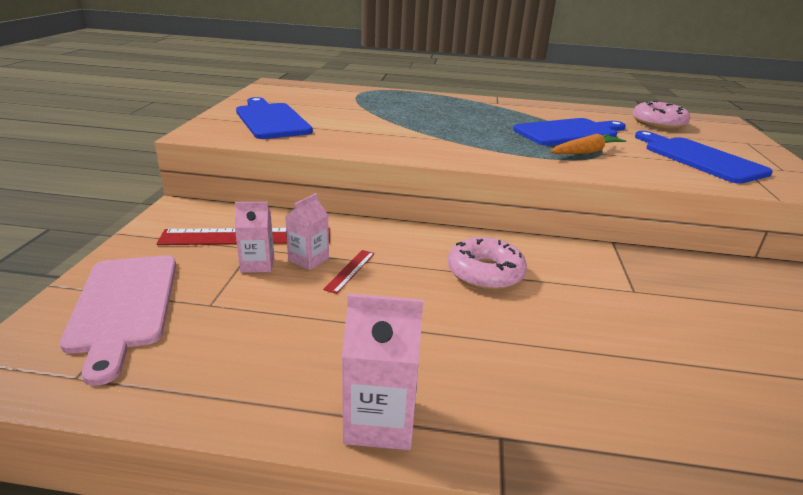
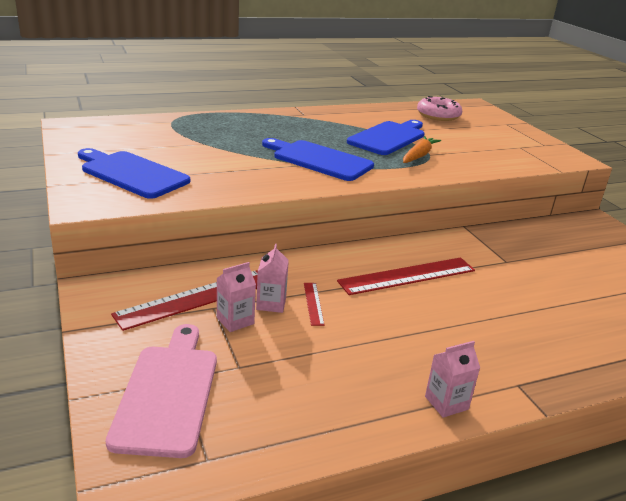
camera: 30 degrees left, 0 degrees up
pink cutting board [60,255,176,386] -> pink cutting board turned 135 degrees counterclockwise [106,324,217,458]
pink carton [342,293,423,450] -> pink carton [425,341,480,418], size x0.66
pink donut [448,237,527,290] -> red ruler [337,257,475,295]
blue cutting board [635,131,773,184] -> blue cutting board moved to [262,138,374,181]

